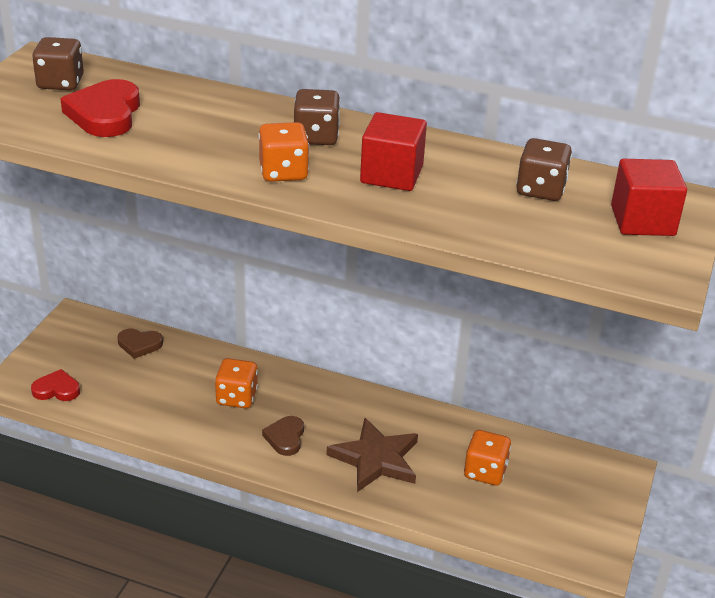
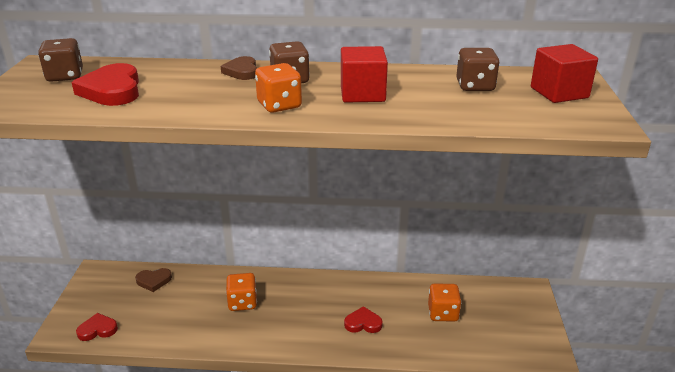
camera: 15 degrees left, 5 degrees down
brown heart [262,416,304,456] -> brown heart moved to [221,56,257,80]
brown star [327,418,418,492] -> red heart [344,306,383,333]

